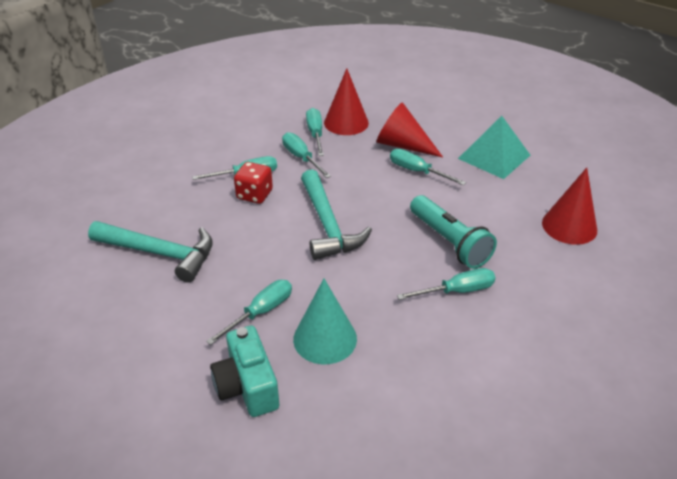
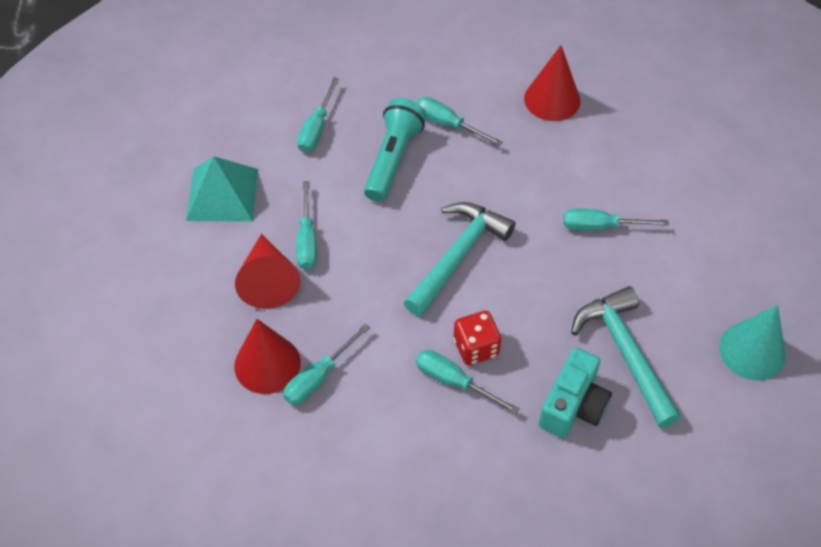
camera: 130 degrees left, 15 degrees up
turquoise camera [210,325,279,417] -> turquoise camera moved to [539,348,612,438]
turquoise screwdriver [282,132,331,178] -> turquoise screwdriver moved to [297,77,339,152]
turquoise cone [293,279,357,364] -> turquoise cone moved to [719,305,786,381]
red cone [542,168,597,245] -> red cone moved to [524,45,580,121]

